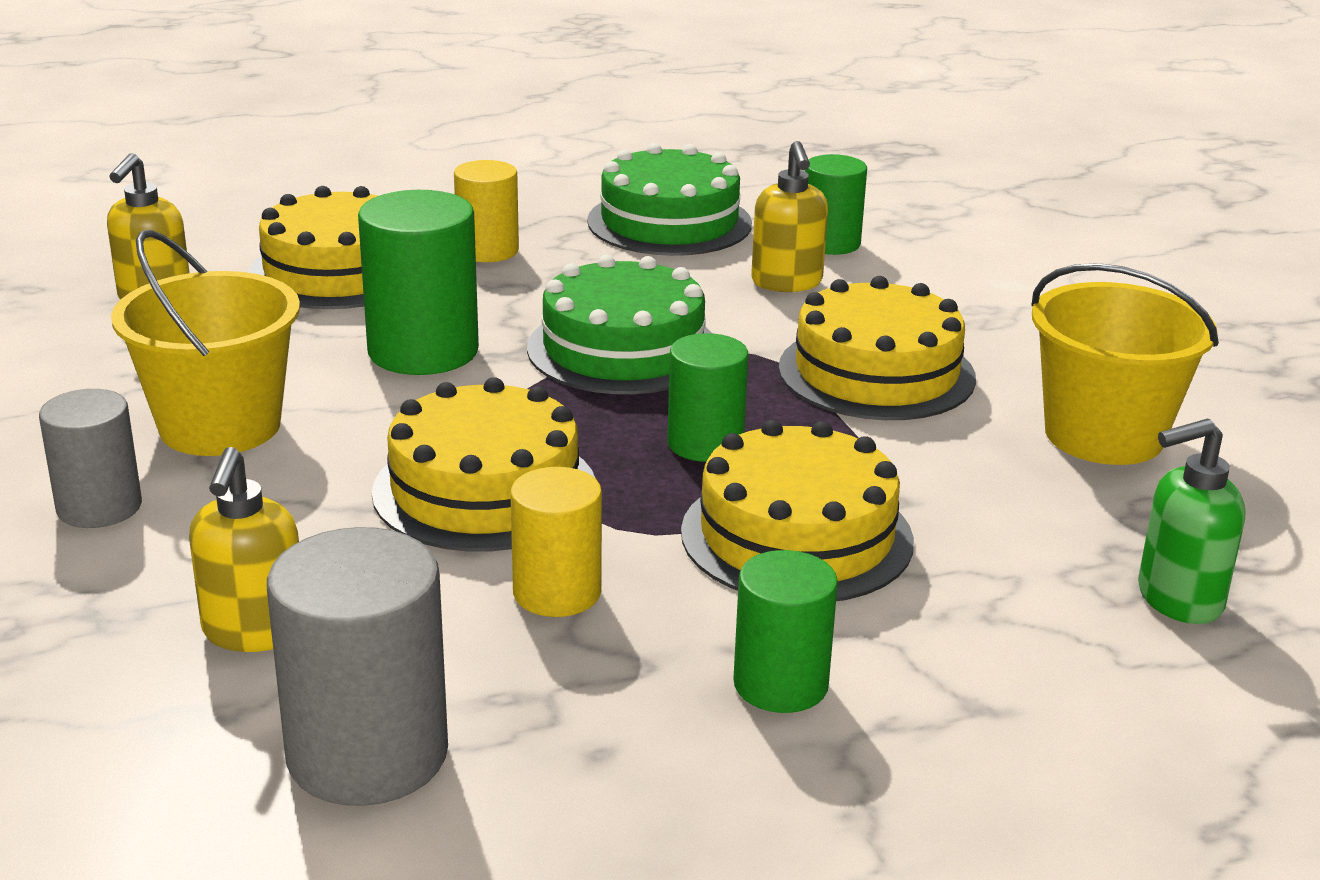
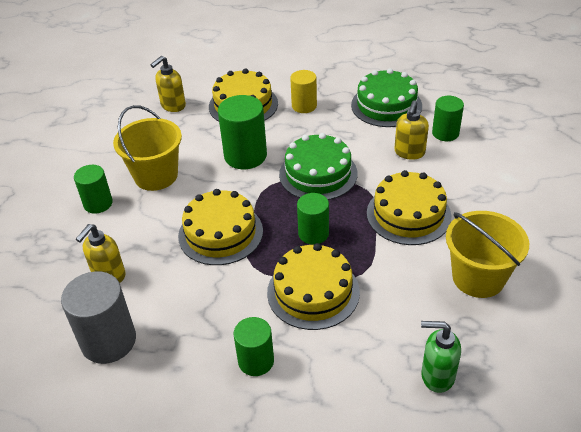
camera: 30 degrees right, 15 degrees up
grey cylinder [39,389,142,528] -> green cylinder [74,165,113,214]
yellow cylinder [510,467,602,617] -> none

